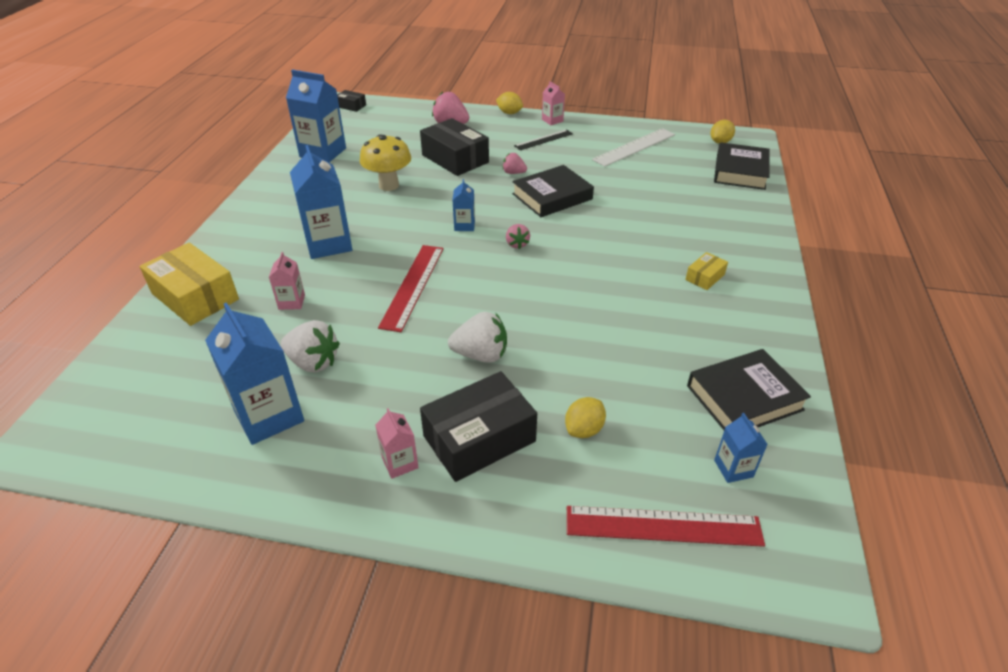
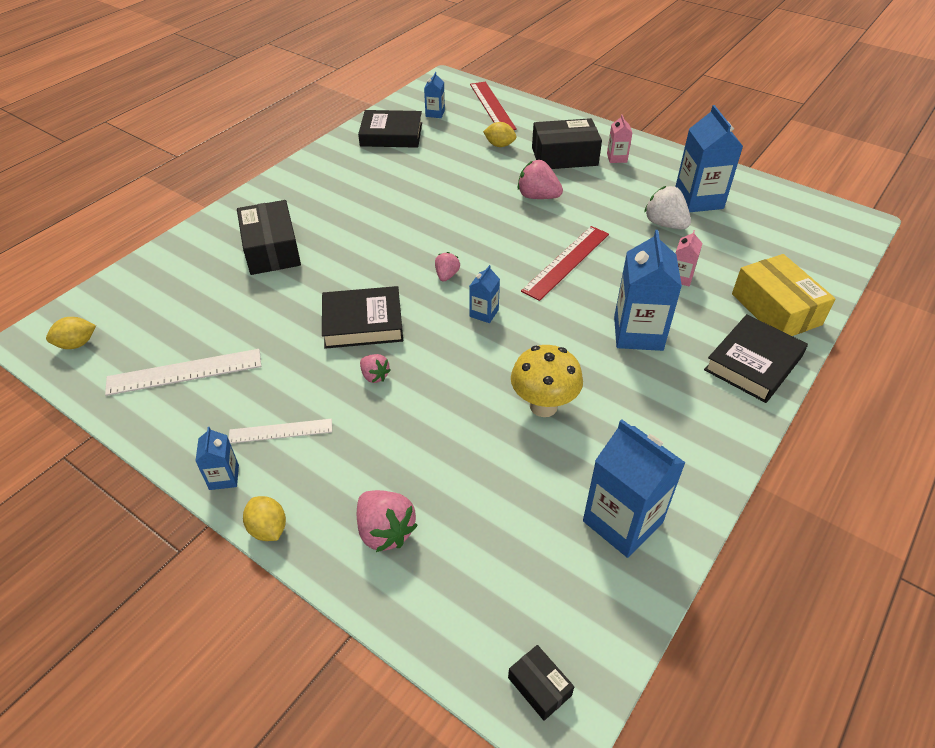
camera: 155 degrees left, 5 degrees up
black box [420,118,489,176] -> black box moved to [237,200,301,275]
white strawberry [448,312,507,363] -> pink strawberry [517,160,563,199]
black ruler [514,129,573,150] -> white ruler [229,419,332,444]
pink carton [542,81,565,125] -> blue carton [195,427,239,490]
yellow lemon [565,397,606,438] -> yellow lemon turned 45 degrees clockwise [483,122,517,147]
red ruler [567,506,765,547] -> red ruler turned 45 degrees clockwise [470,82,517,130]
yellow box [685,252,728,290] -> none
black book [714,143,769,190] -> black book moved to [704,314,808,403]

